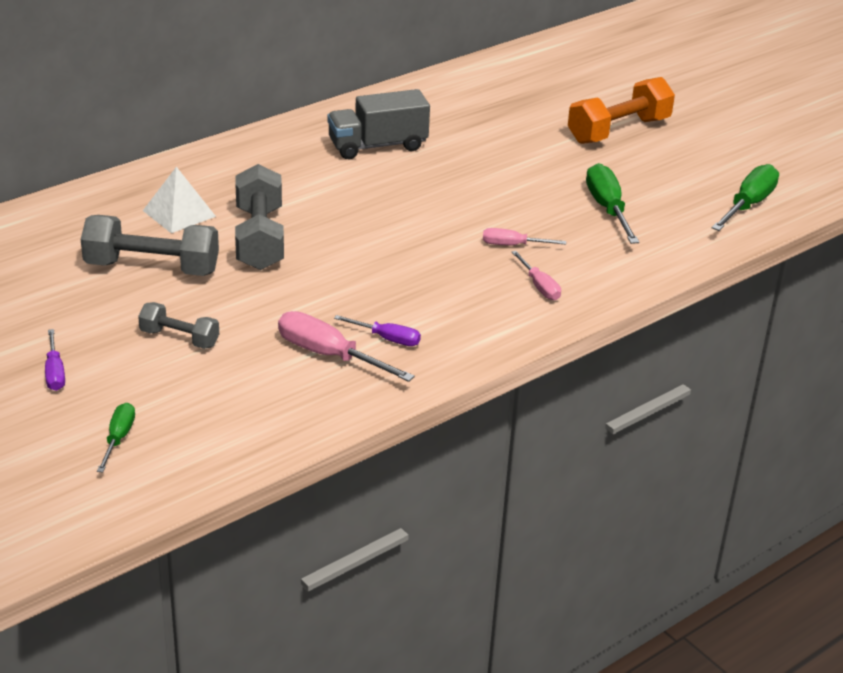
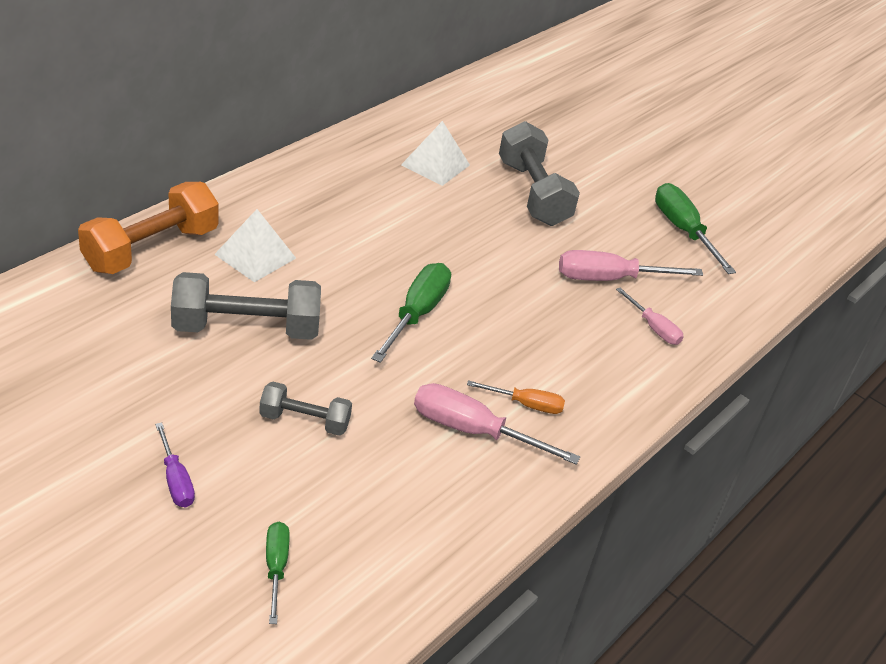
camera: 15 degrees left, 5 degrees up
grey dumbbell [235,164,284,270] -> grey dumbbell moved to [499,121,580,226]
grey truck [327,89,430,159] -> white pyramid [401,121,470,186]
purple screwdriver [334,315,421,346] -> orange screwdriver [467,380,565,414]
pink screwdriver [483,228,566,245] -> pink screwdriver [559,250,703,281], size x1.70
orange dumbbell [568,77,675,144] -> orange dumbbell moved to [78,182,219,274]
green screwdriver [711,164,779,231] -> green screwdriver moved to [371,263,451,363]

